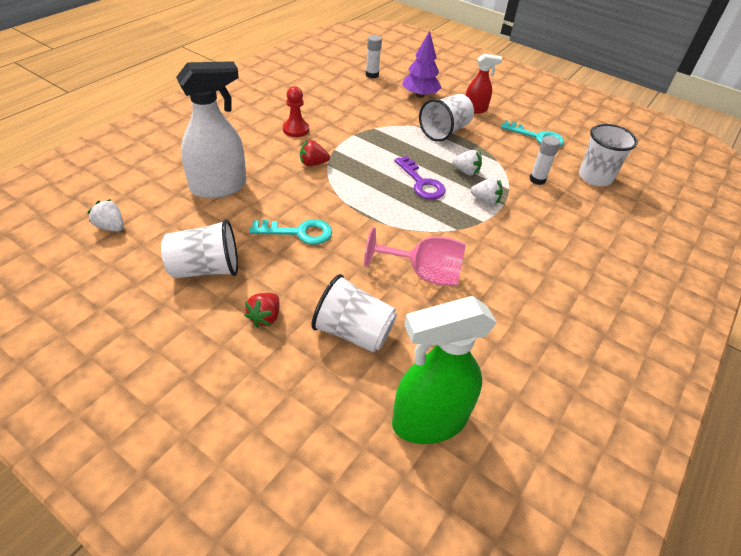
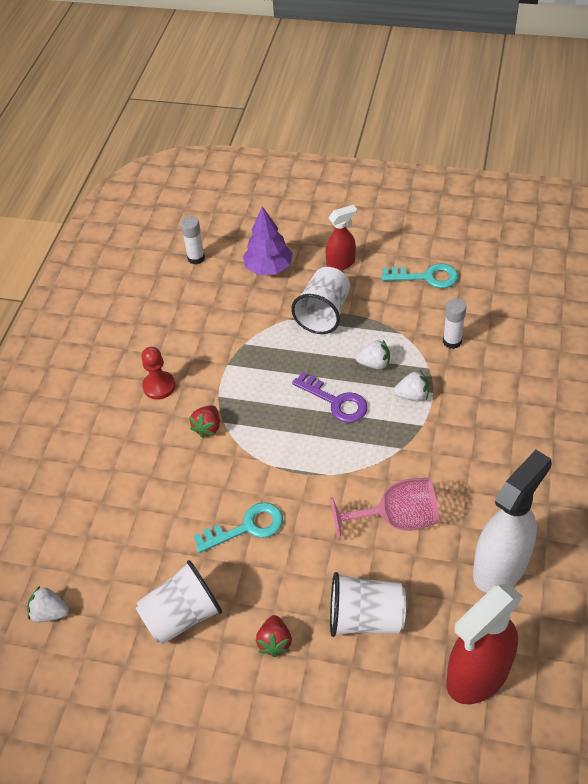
camera: 15 degrees left, 5 degrees up
white spray bottle [176,61,246,198] -> white spray bottle moved to [473,450,552,593]
red strawberry [300,140,330,166] -> red strawberry turned 45 degrees counterclockwise [189,405,220,438]
green spray bottle [392,296,497,444] -> red spray bottle [446,583,523,704]
white cup [579,124,638,186] -> none

